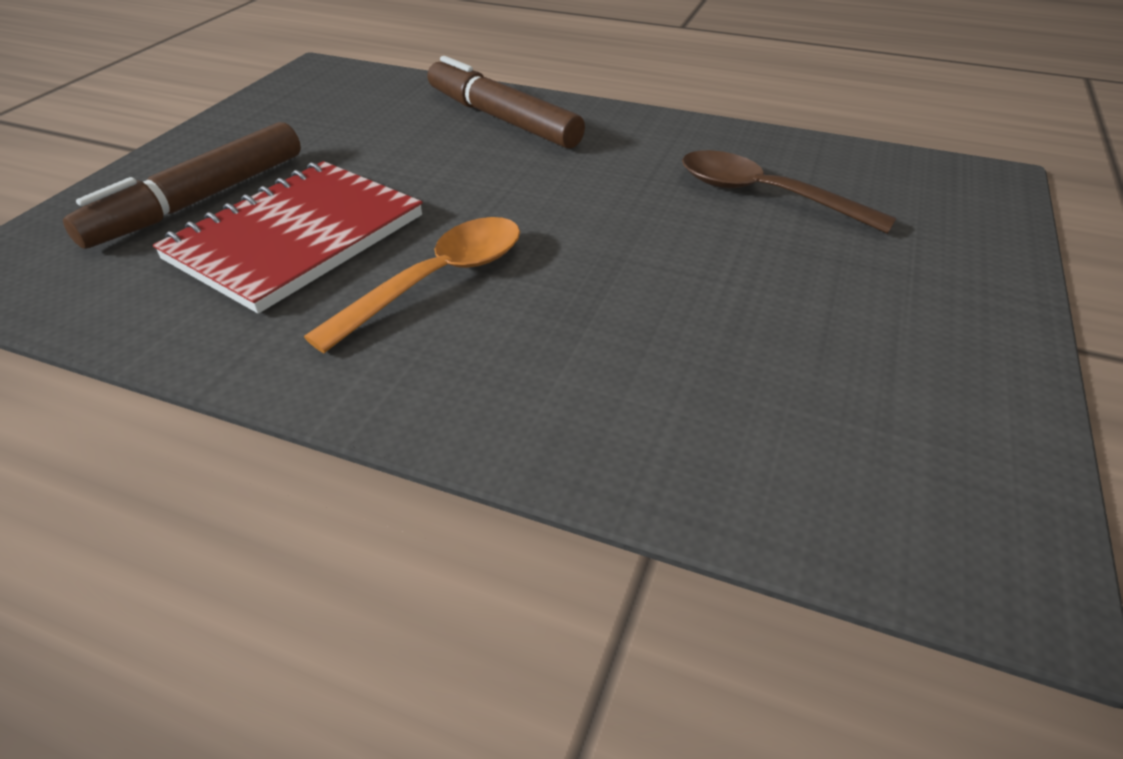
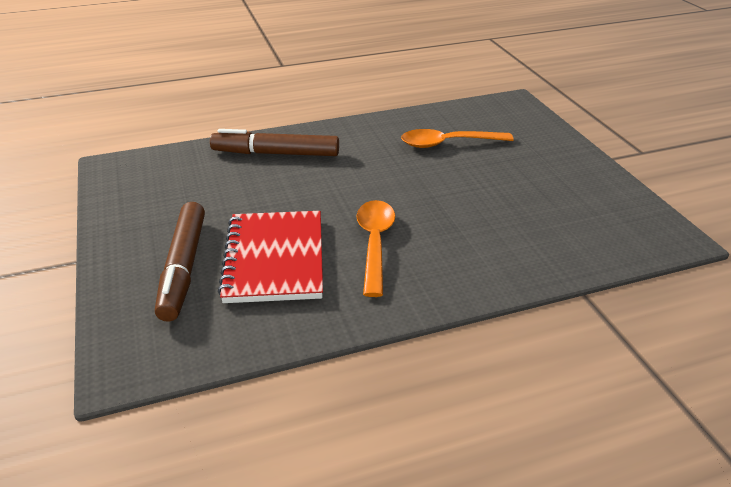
camera: 40 degrees left, 5 degrees down
brown spoon [682,150,897,234] -> orange spoon [401,129,514,148]

